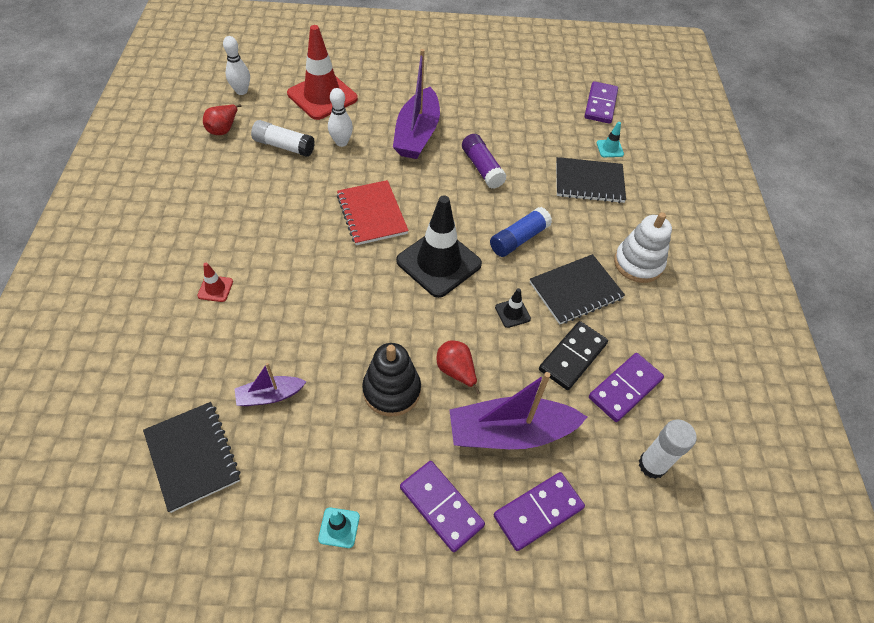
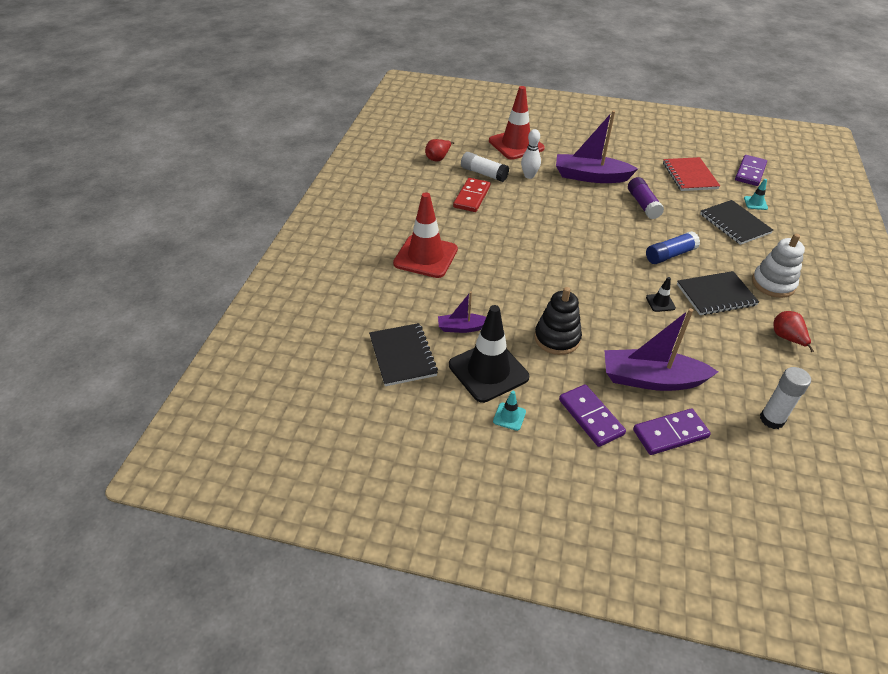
camera: 15 degrees right, 10 degrees down
red traffic cone [197,263,233,302] -> red traffic cone [393,192,458,278], size x2.38
white bowling pin [223,36,250,95] -> none
red notebook [337,180,409,245] -> red notebook moved to [663,157,720,191]
purple boat [393,49,440,159] -> purple boat turned 75 degrees clockwise [556,110,638,183]
black traffic cone [396,195,482,298] -> black traffic cone moved to [449,305,529,403]
red pear [436,340,480,394] -> red pear moved to [773,311,814,352]
black domino [539,321,608,390] -> none
black notebook [556,157,626,203] -> black notebook turned 45 degrees clockwise [700,200,773,245]
purple domino [589,353,664,422] -> none
none -> red domino [453,178,490,212]

